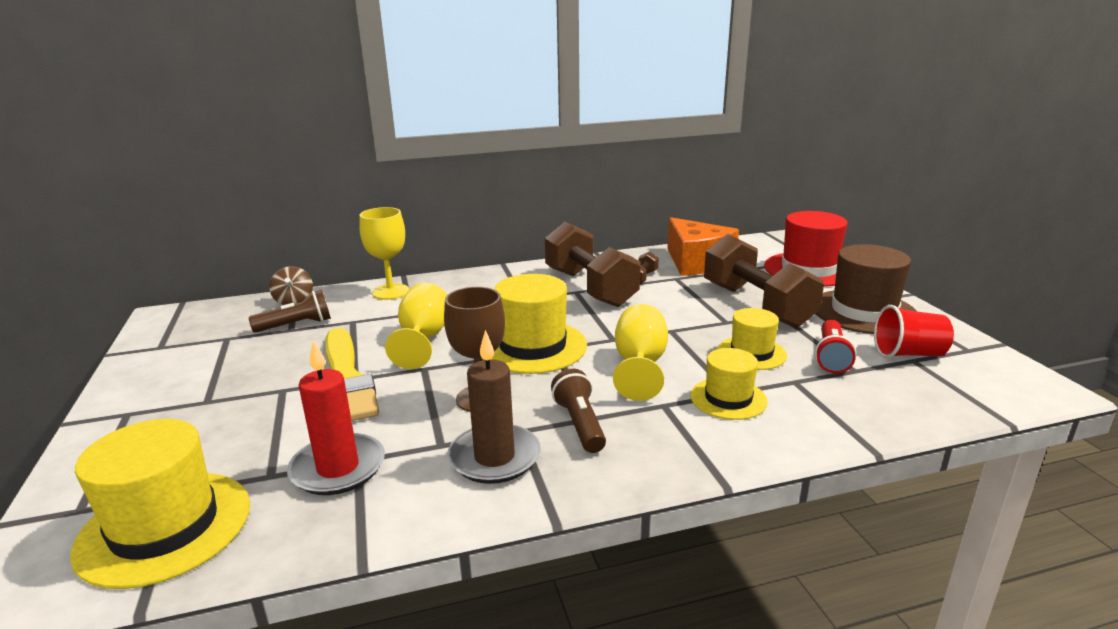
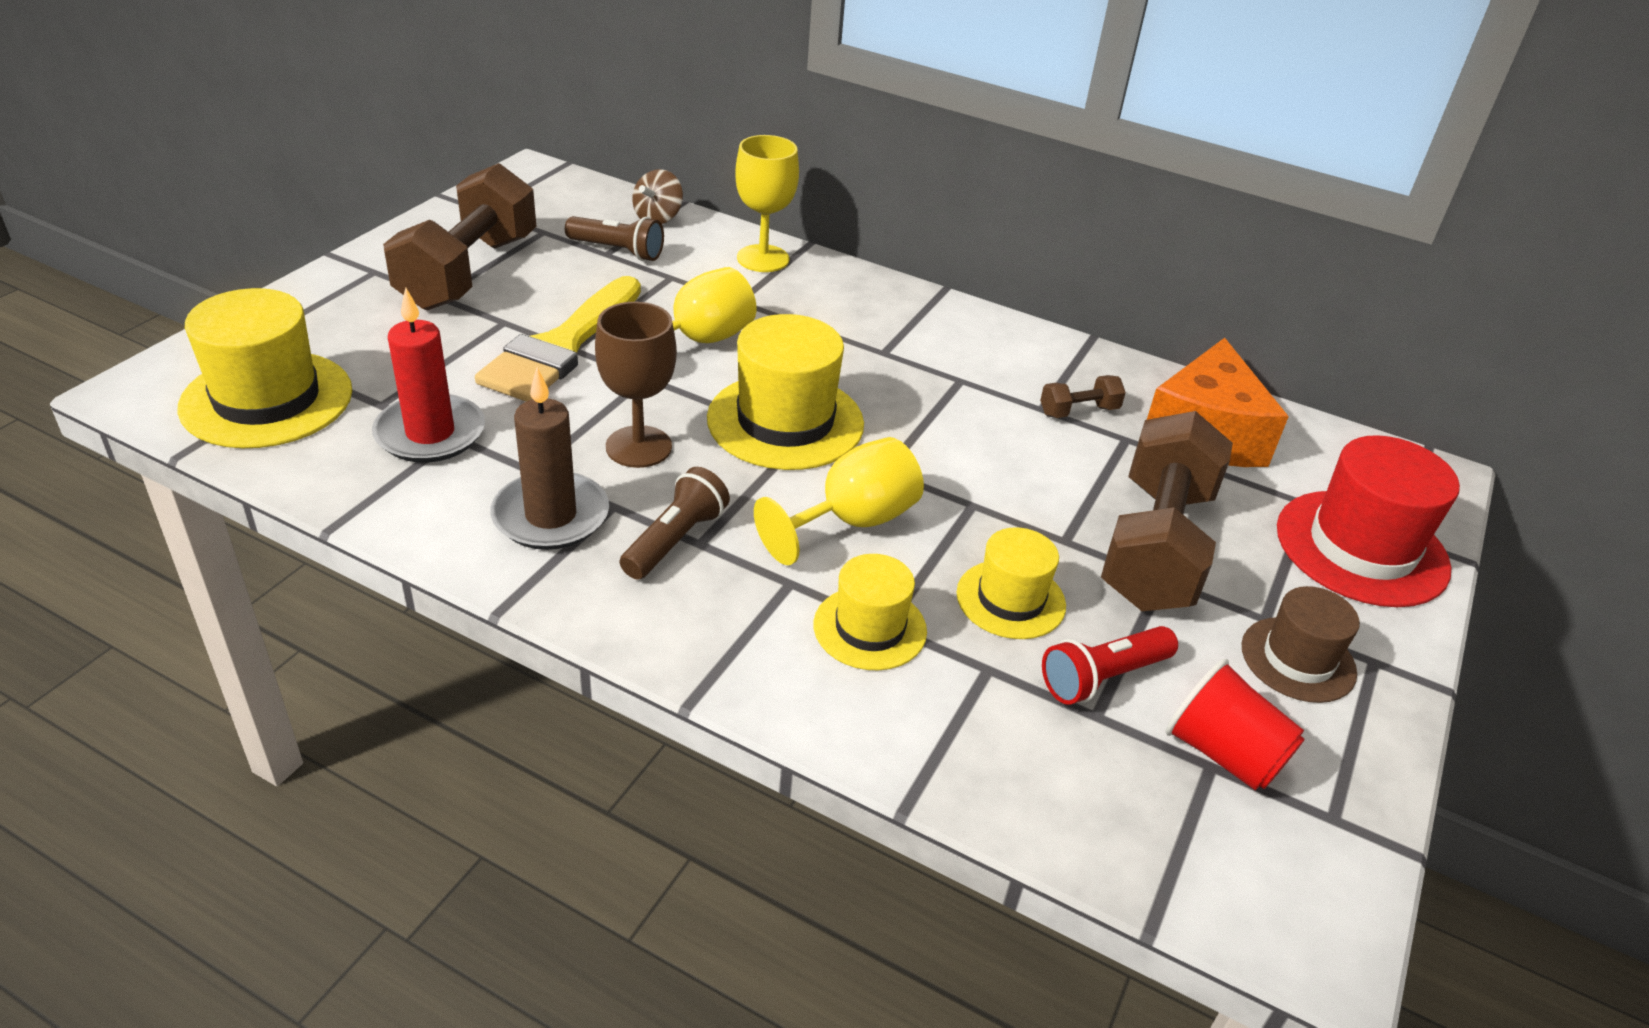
camera: 40 degrees right, 15 degrees up
brown dumbbell [545,222,641,307] -> brown dumbbell moved to [383,163,536,310]
brown hat [815,244,916,334] -> brown hat [1241,586,1360,703], size x0.60

